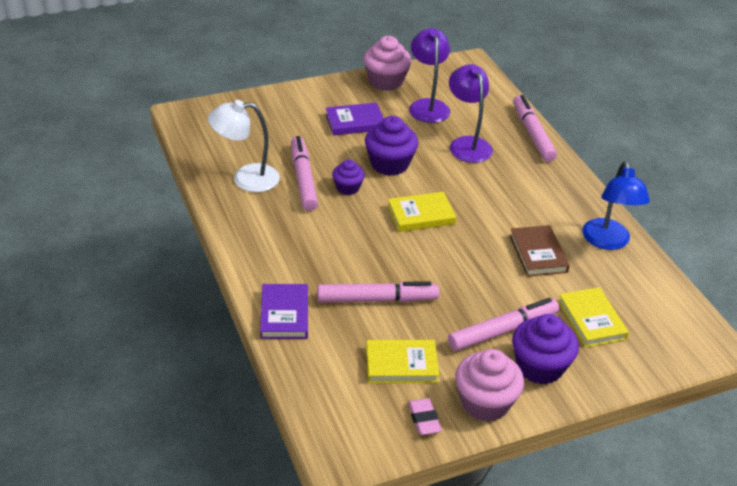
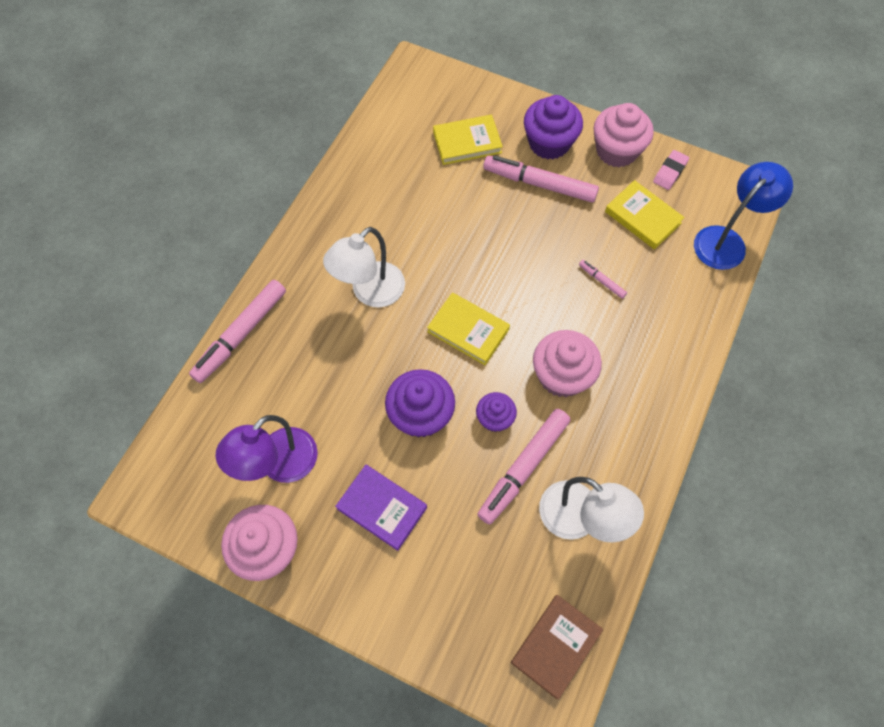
camera: 130 degrees left, 25 degrees up
purple book [260,284,308,339] -> none
pink marker [317,281,439,302] -> pink marker [579,260,627,299], size x0.46
purple lamp [449,64,493,163] -> none
brown book [510,225,570,277] -> brown book moved to [511,595,603,699]
yellow book [558,287,629,348] -> yellow book turned 45 degrees clockwise [433,115,503,165]
blue lamp [582,161,650,250] -> blue lamp moved to [694,162,793,270]
none -> white lamp [323,227,405,308]
none -> pink cupcake [533,330,602,397]

